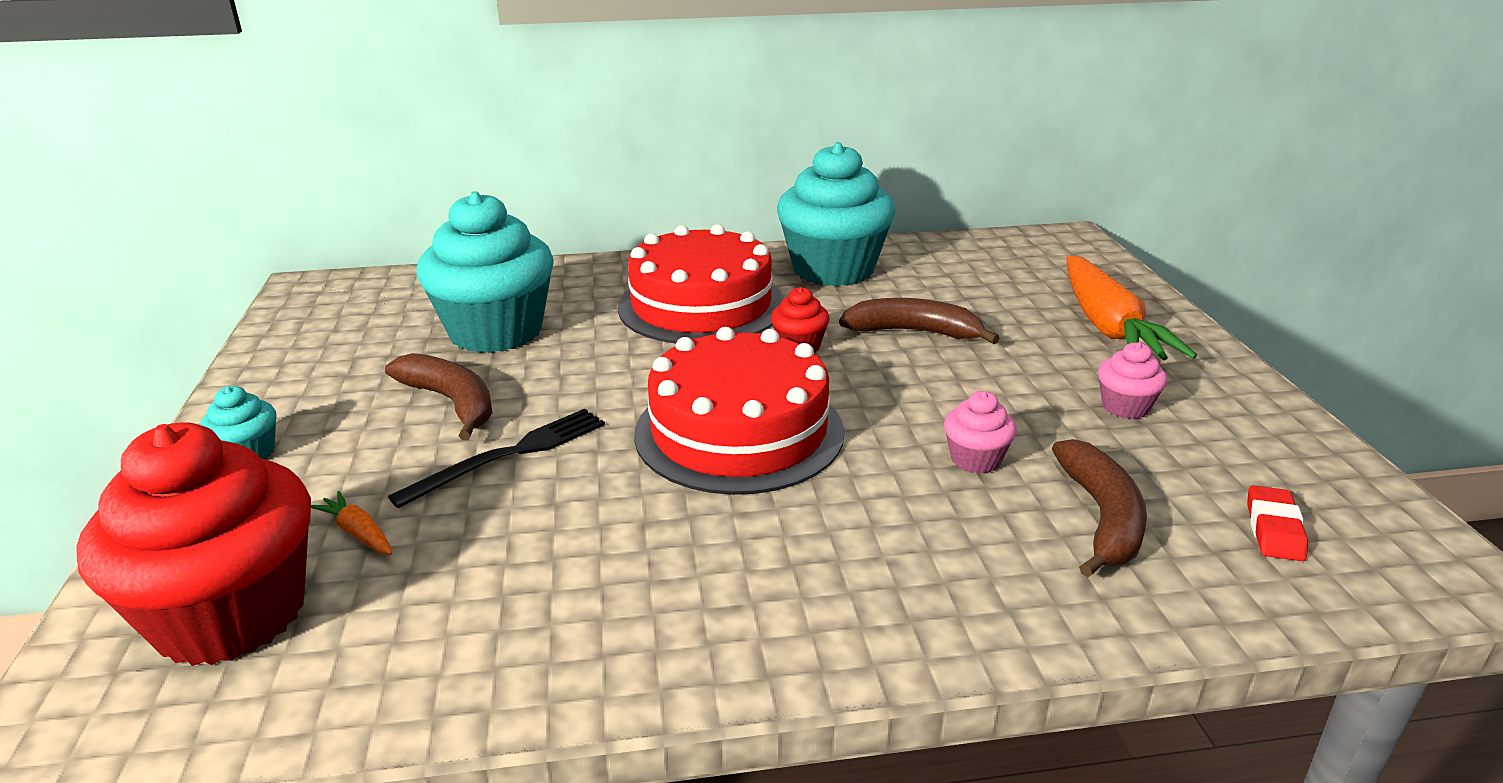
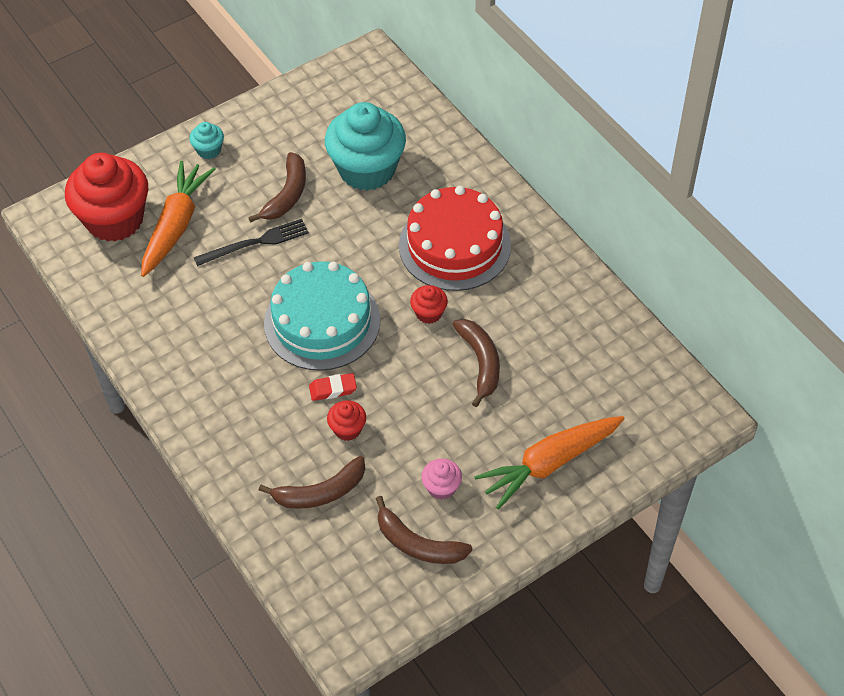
camera: 65 degrees right, 25 degrees up
orange carrot [311,491,392,555] -> orange carrot [141,161,216,277], size x2.47
black fork [388,409,605,508] -> black fork turned 45 degrees counterclockwise [194,219,309,266]
red cake [634,327,845,495] -> turquoise cake [264,261,380,371]
turquoise cupcake [777,142,895,286] -> none
pink cupcake [944,391,1017,474] -> red cupcake [327,400,366,441]
red eraser [1247,485,1308,561] -> red eraser moved to [309,373,357,401]
none -> brown banana [376,496,473,564]

